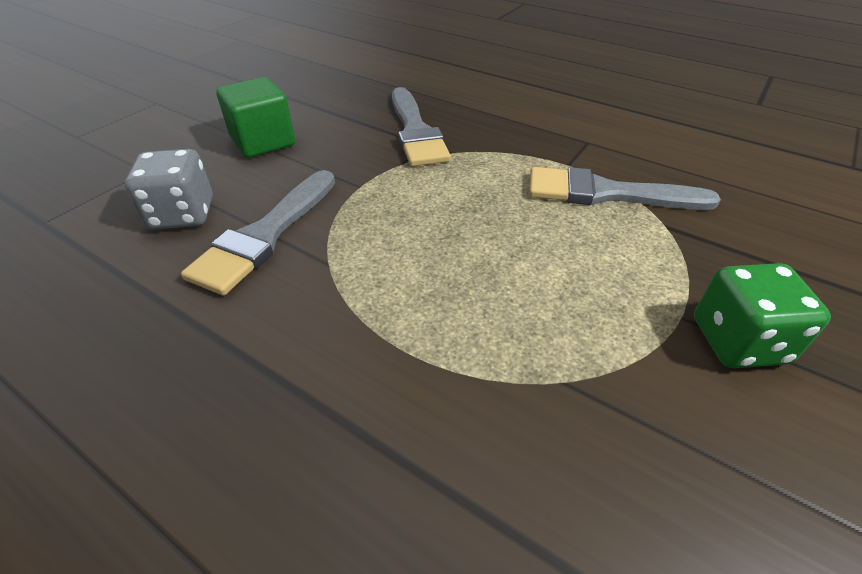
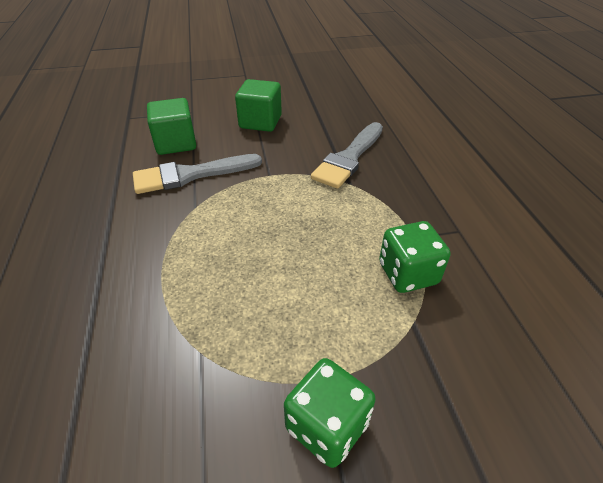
camera: 45 degrees right, 0 degrees up
grey dice [125,149,213,230] -> green cube [147,98,196,155]
grey brush [529,167,721,210] -> green dice [379,221,450,293]

